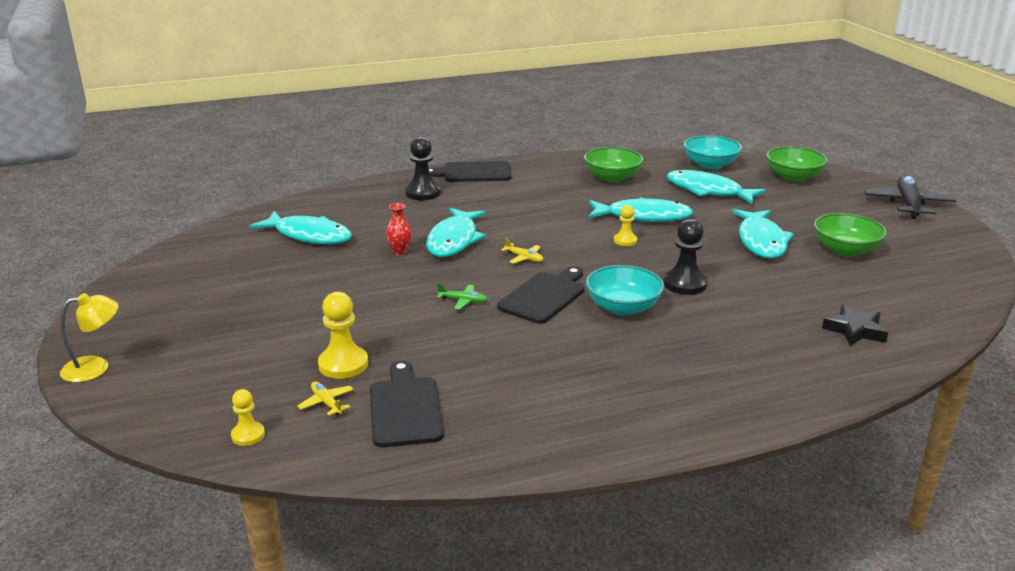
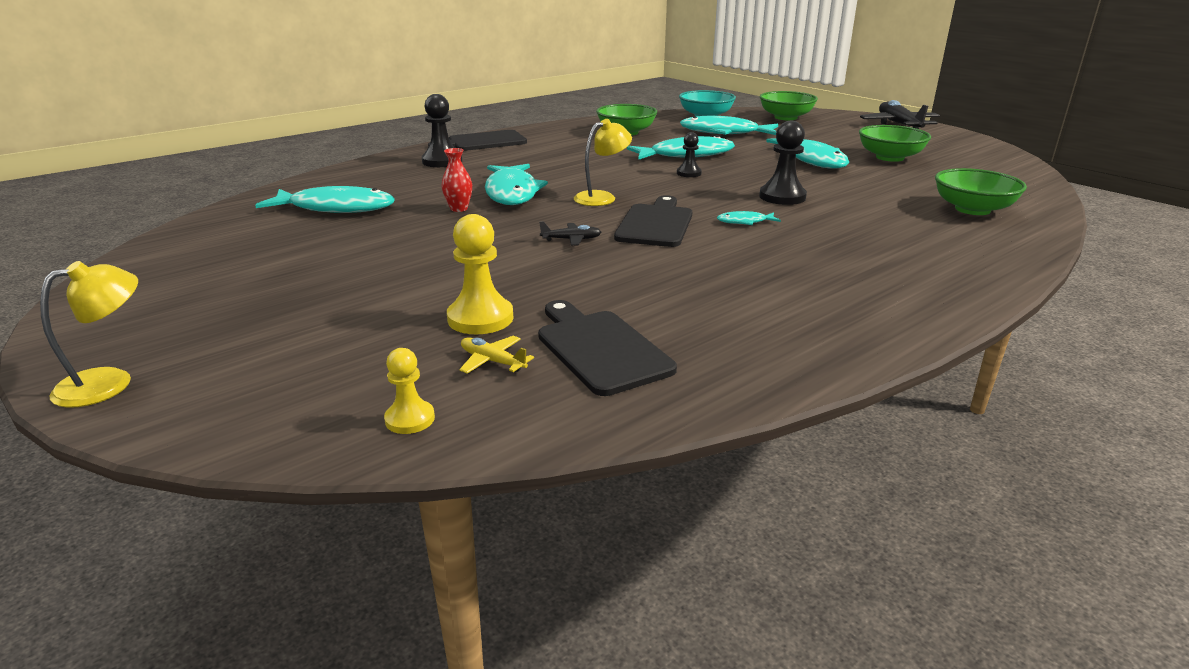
camera: 20 degrees left, 0 degrees up
green plane [437,283,487,310] -> black plane [539,221,601,246]
yellow plane [501,238,543,264] -> yellow lamp [574,119,632,206]
turquoise bowl [586,265,664,316] -> turquoise fish [717,211,781,225]
yellow pawn [614,205,637,246] -> black pawn [677,132,702,177]
black star [822,304,888,346] -> green bowl [935,168,1027,215]

